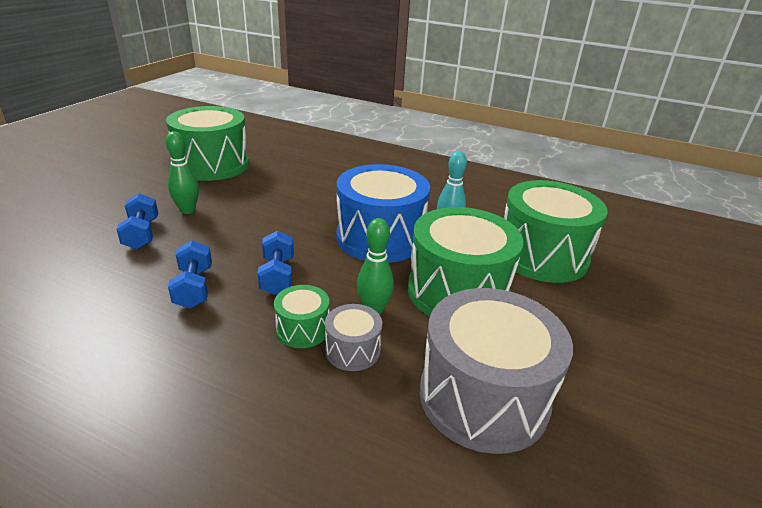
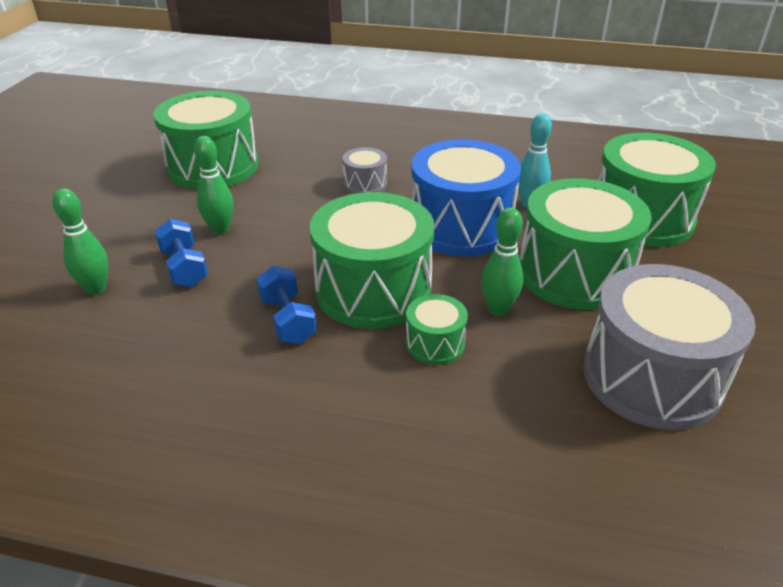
camera: 10 degrees left, 5 degrees up
blue dumbbell [258,230,294,295] -> green drum [309,192,434,329]
grey drum [325,304,382,371] -> grey drum moved to [342,147,387,194]
none -> green bowling pin [52,189,108,295]

